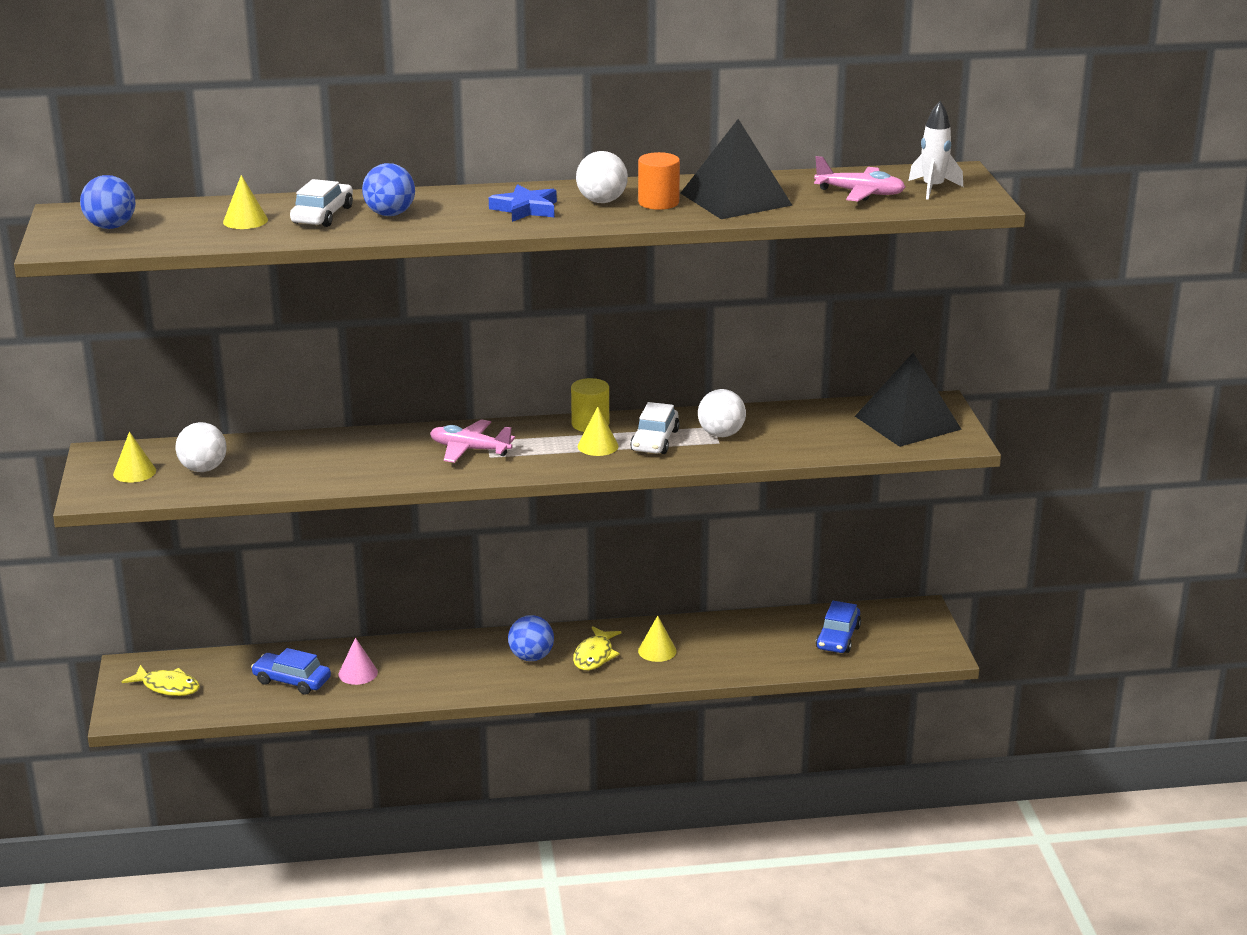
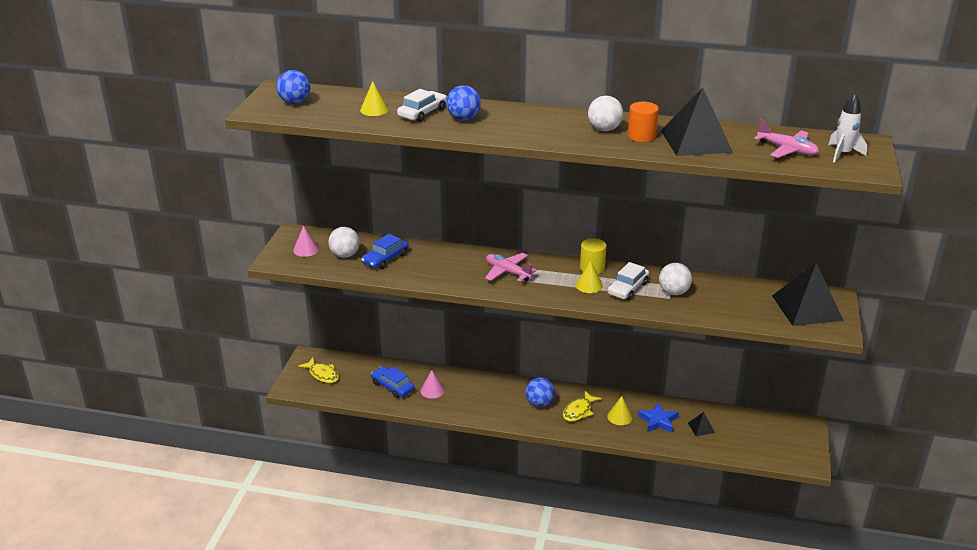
camera: 20 degrees right, 5 degrees up
yellow cone [113,432,156,483] -> pink cone [293,226,319,257]
blue star [489,184,557,222] -> blue star moved to [638,402,679,433]
blue car [816,601,861,653] -> blue car moved to [361,234,409,269]
none -> black pyramid [688,412,715,436]

